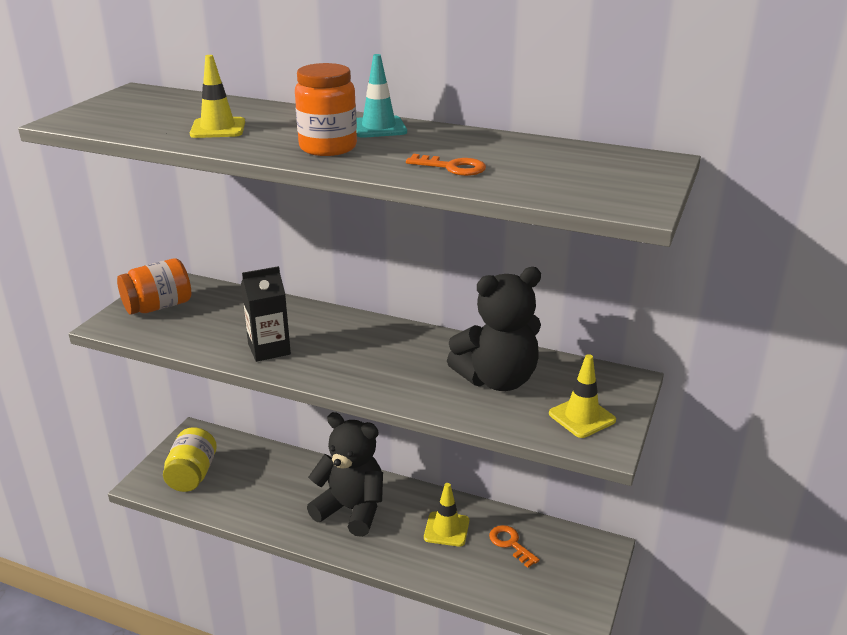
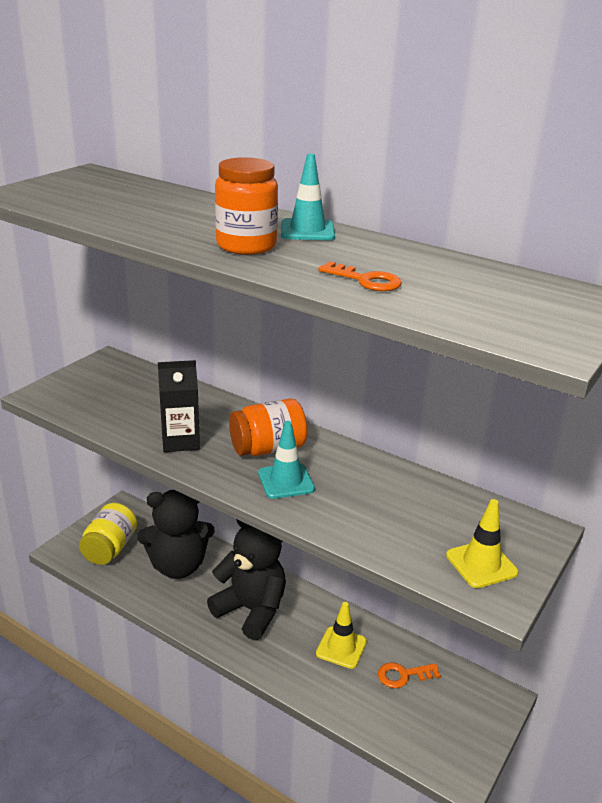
camera: 10 degrees right, 0 degrees up
orange jar [117,258,191,315] -> orange jar moved to [229,399,307,456]
yellow traffic cone [190,55,245,138] -> none
black teddy bear [447,267,541,391] -> black teddy bear moved to [137,490,215,579]
orange key [489,525,540,568] -> orange key turned 75 degrees counterclockwise [378,662,441,688]
none -> turquoise traffic cone [258,421,315,499]

